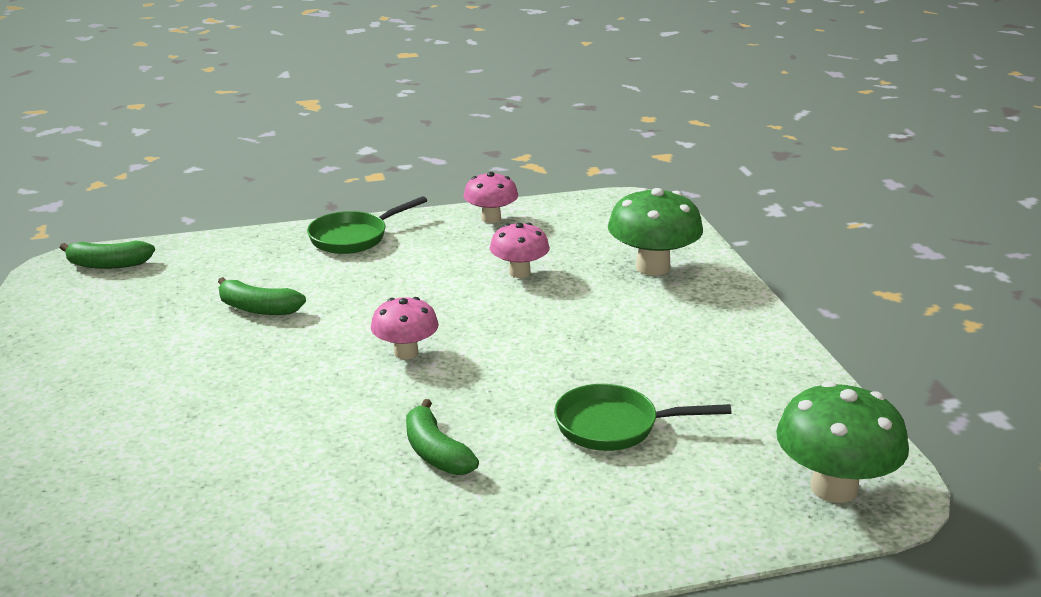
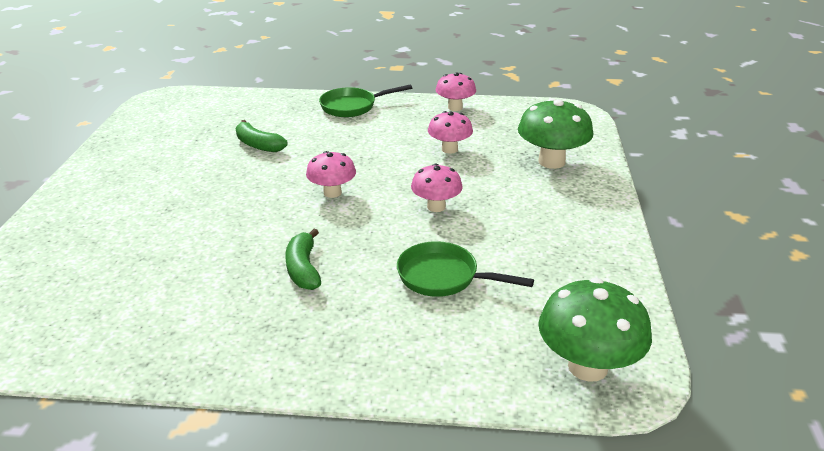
camera: 20 degrees right, 5 degrees up
green banana [60,241,155,269] -> none
none -> pink mushroom [411,163,463,212]

